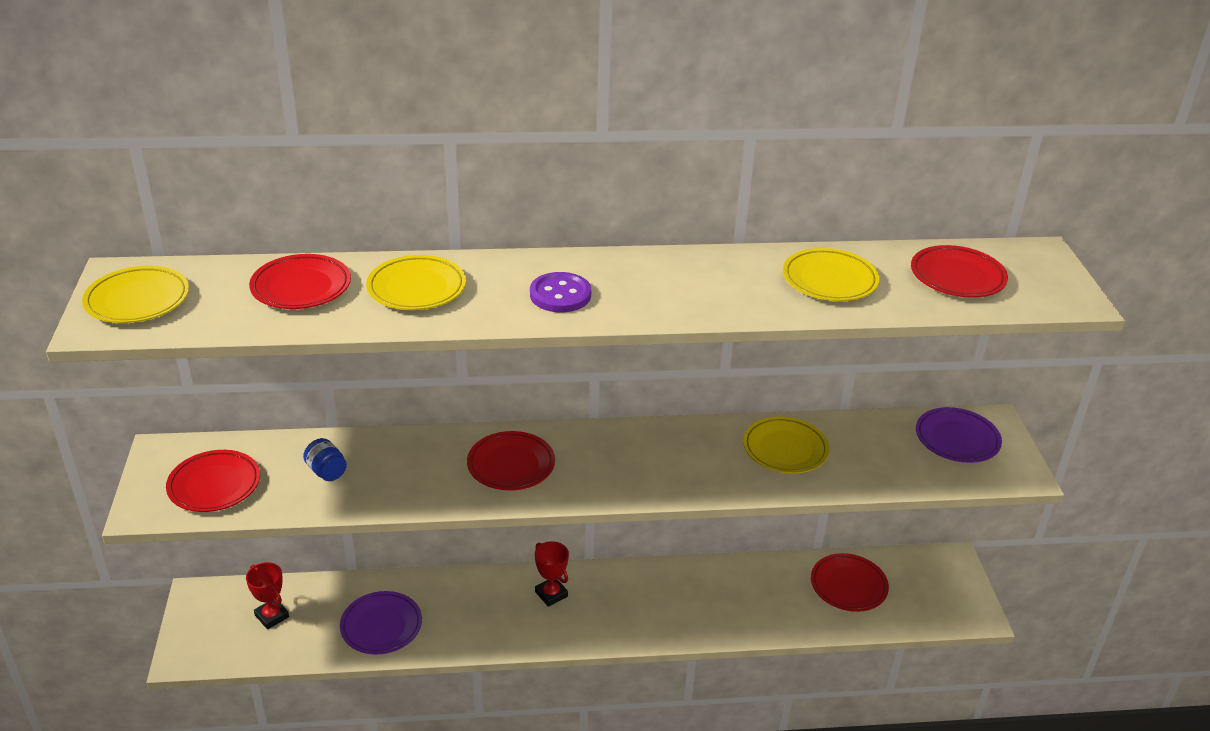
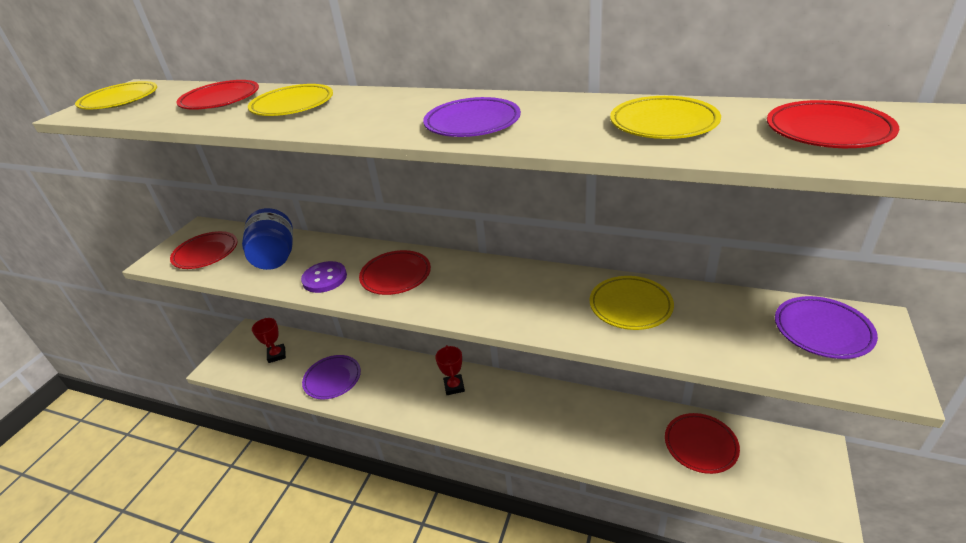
camera: 30 degrees right, 0 degrees up
blue jar [303,438,347,481] -> blue jar [242,208,293,270], size x1.90
purple button [530,272,591,313] -> purple button moved to [301,261,347,293]
none -> purple plate [423,97,521,137]

